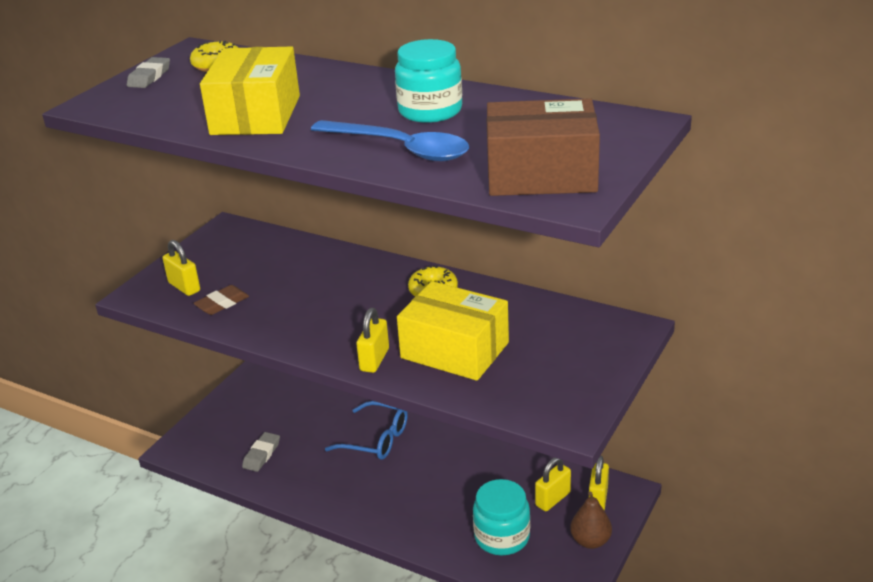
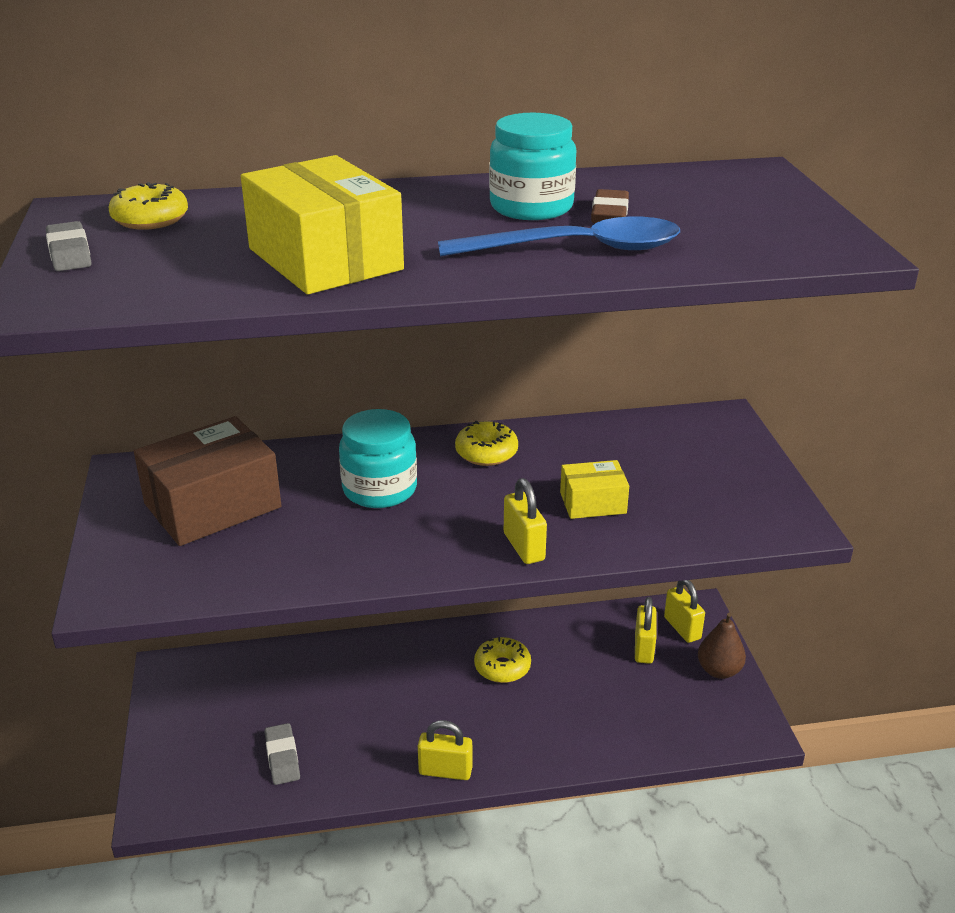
camera: 40 degrees left, 0 degrees up
yellow padlock [163,240,200,296] -> yellow padlock moved to [418,720,472,780]
brown eraser [193,285,249,315] -> brown eraser moved to [591,189,629,223]
blue glasses [325,401,408,460] -> none
yellow box [397,281,509,381] -> yellow box [560,460,629,519], size x0.53
turquoise jar [473,479,530,555] -> turquoise jar moved to [339,409,417,508]
brown box [487,98,600,196] -> brown box moved to [134,416,281,546]
none -> yellow donut [474,637,531,683]

